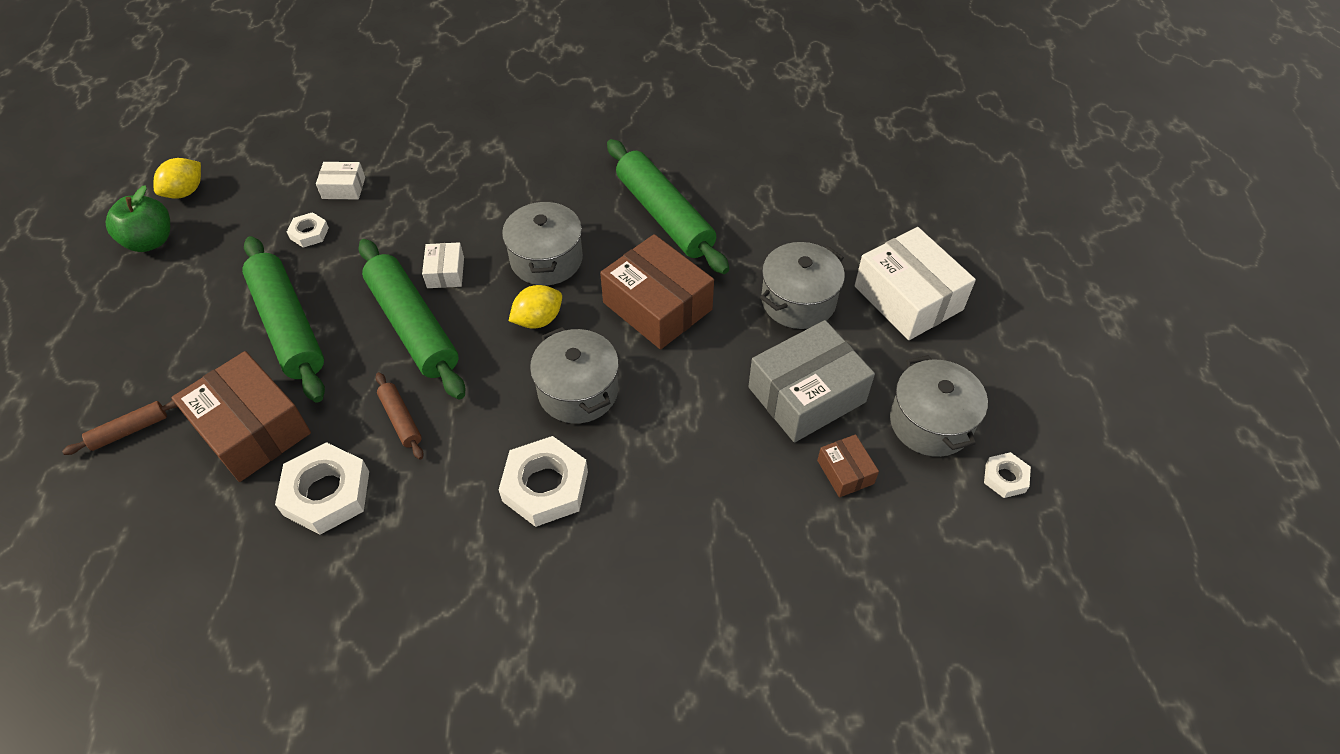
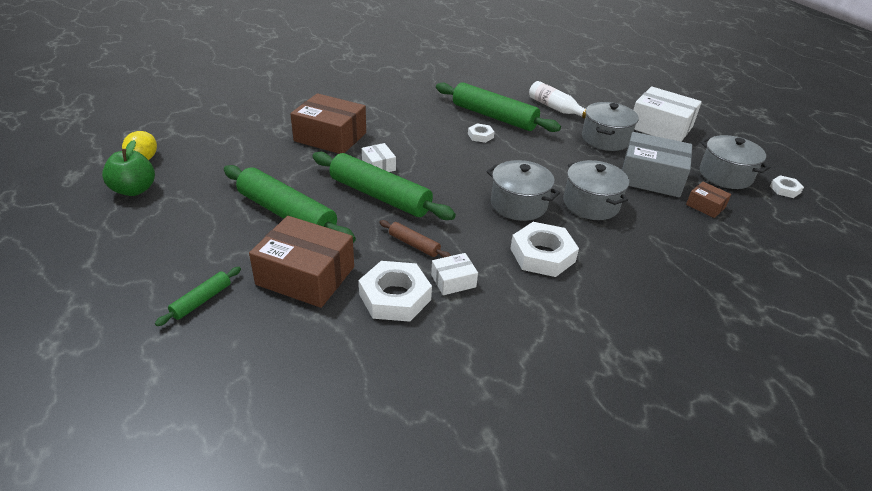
camera: 25 degrees left, 15 degrees down
brown rolling pin [62,400,178,455] -> green rolling pin [155,267,241,326]
white nut [287,212,329,248] -> white nut moved to [468,123,495,143]
white box [316,162,365,199] -> white box moved to [431,253,478,295]
grey pot [502,200,583,286] -> grey pot moved to [563,160,629,220]
yellow lemon [509,285,562,329] -> none
brown box [600,234,714,349] -> brown box moved to [290,93,366,154]
grey box [748,320,875,442] -> grey box turned 75 degrees clockwise [622,132,692,197]
none -> white bottle [529,81,586,119]

